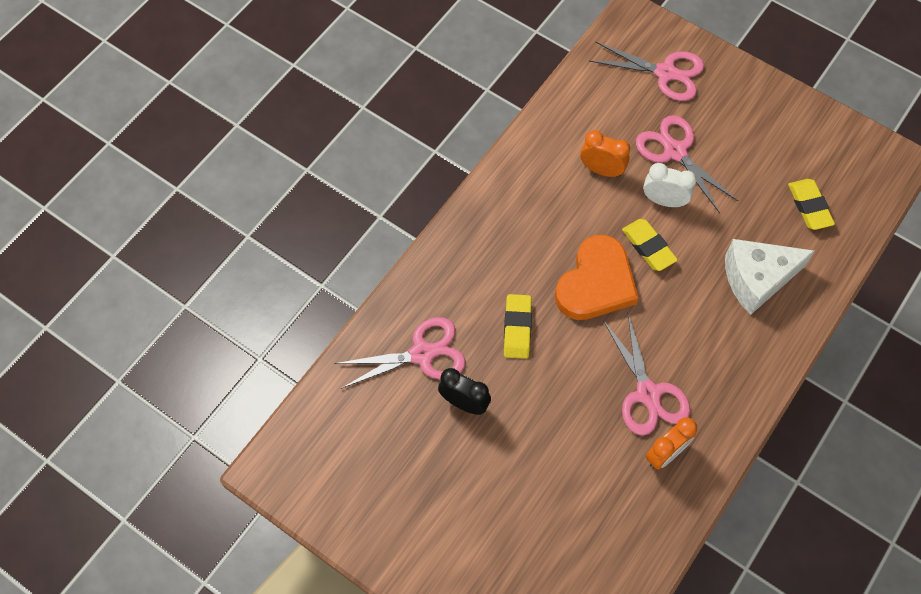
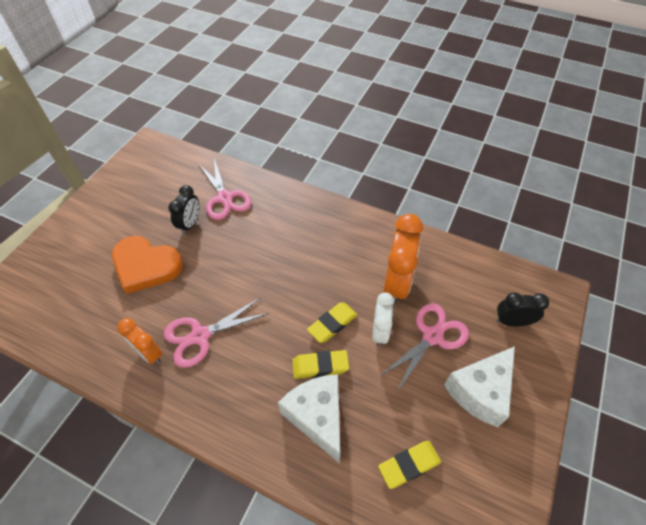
camera: 80 degrees right, 10 degrees down
yellow eraser [504,294,532,359] -> yellow eraser moved to [292,350,349,379]
orange heart [555,235,638,320] -> orange heart moved to [112,236,183,294]
orange clock [580,130,630,177] -> orange clock [383,214,423,305], size x1.69
pink scissors [589,42,704,101] -> black clock [496,292,549,326]
none -> white cheese [444,346,515,427]

